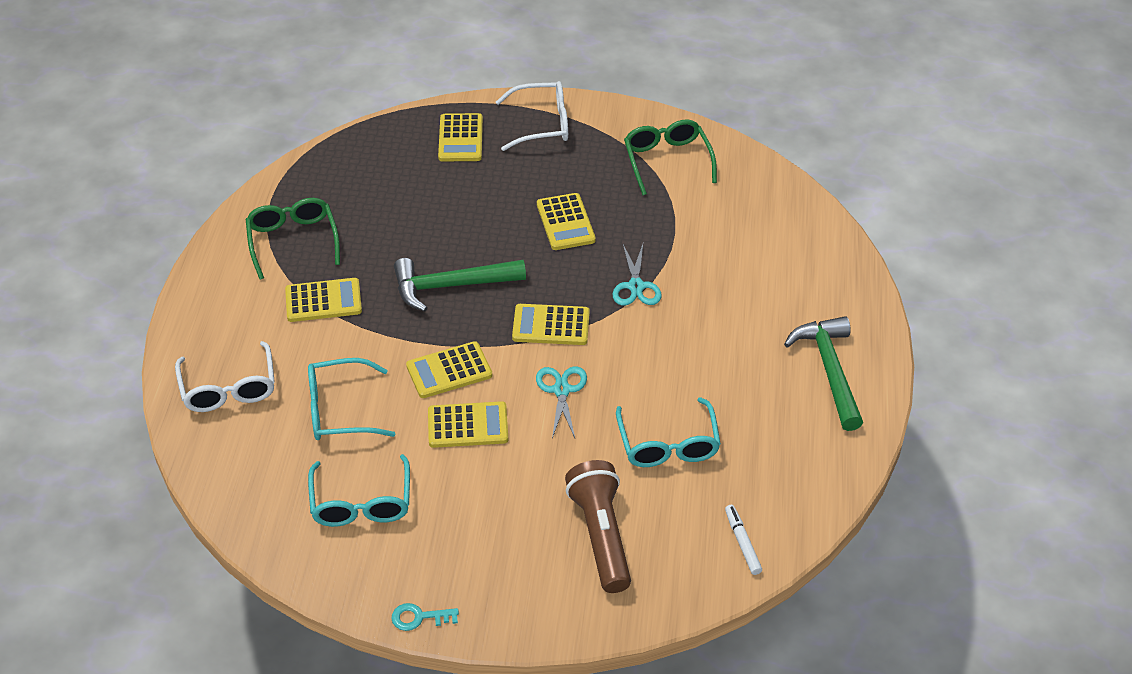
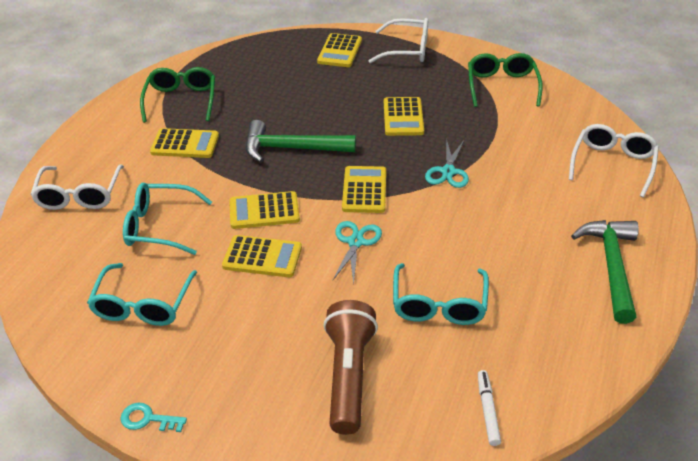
camera: 15 degrees right, 5 degrees down
yellow calculator [512,304,590,345] -> yellow calculator turned 75 degrees clockwise [342,166,386,213]
none -> white glasses [569,124,659,197]

